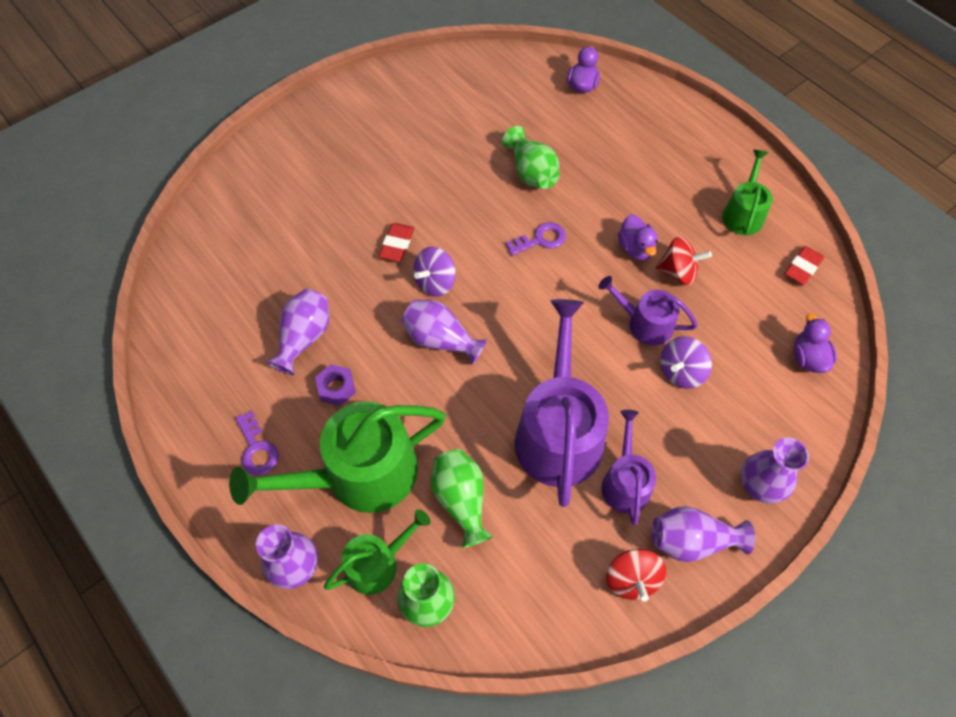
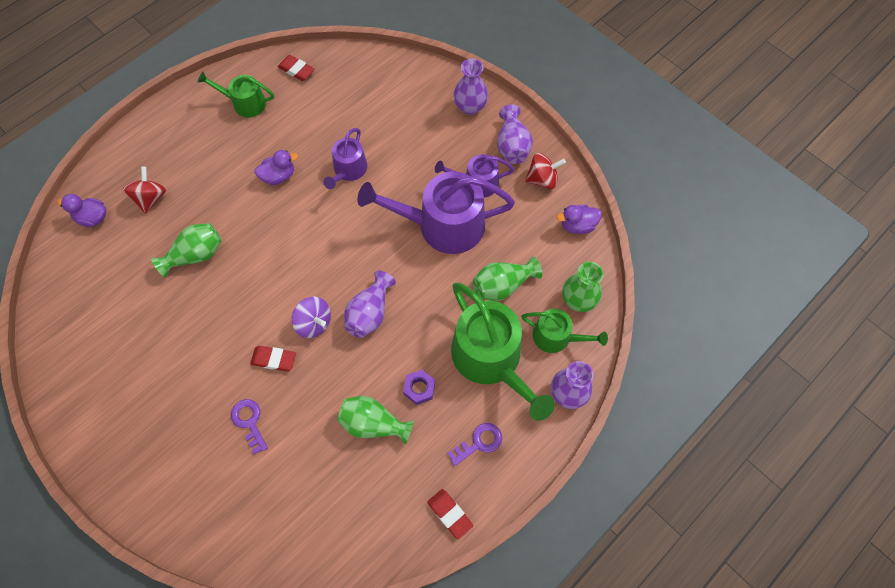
camera: 95 degrees left, 5 degrees up
purple vase [266,289,329,375] -> green vase [337,396,414,445]
green watering can [324,509,431,595] -> green watering can turned 150 degrees clockwise [521,309,608,353]
purple key [506,222,566,256] -> purple key moved to [231,399,268,455]
red spinning top [656,237,712,285] -> red spinning top moved to [123,167,166,214]
purple spinning top [660,336,712,389] -> none
purple duck [794,314,837,373] -> purple duck moved to [557,205,602,234]
none -> red eraser [427,489,473,539]

